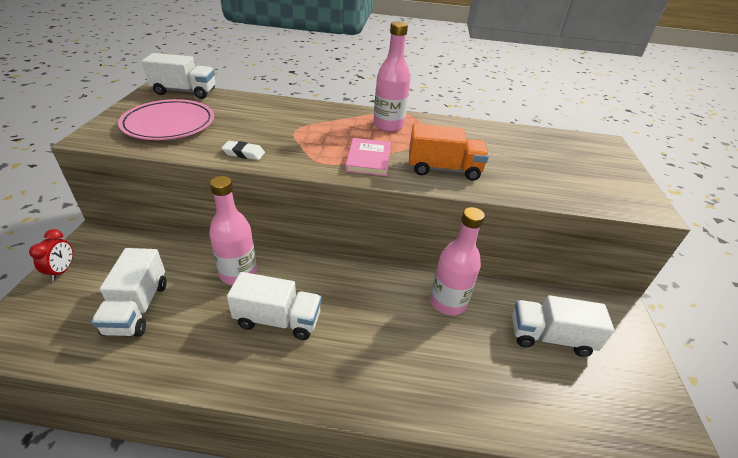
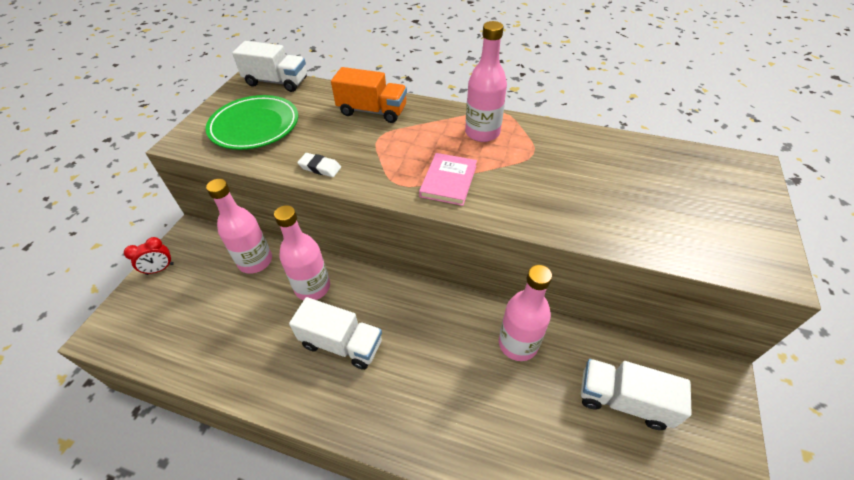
camera: 15 degrees right, 10 degrees up
red clock [29,229,73,281] -> red clock turned 45 degrees clockwise [124,237,174,275]
white truck [91,248,166,337] -> none
pink plate [118,99,214,140] -> green plate [205,95,298,150]
orange truck [409,123,489,181] -> orange truck moved to [331,67,407,123]
none -> pink bottle [206,179,272,274]

